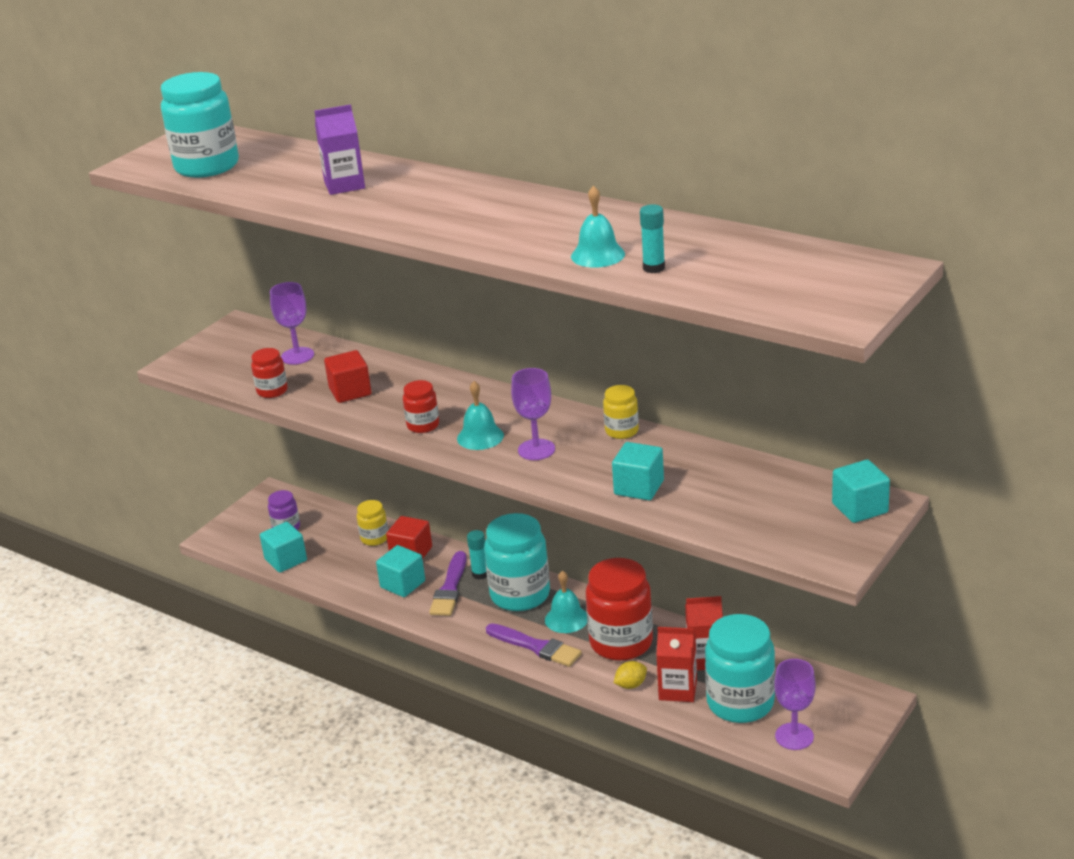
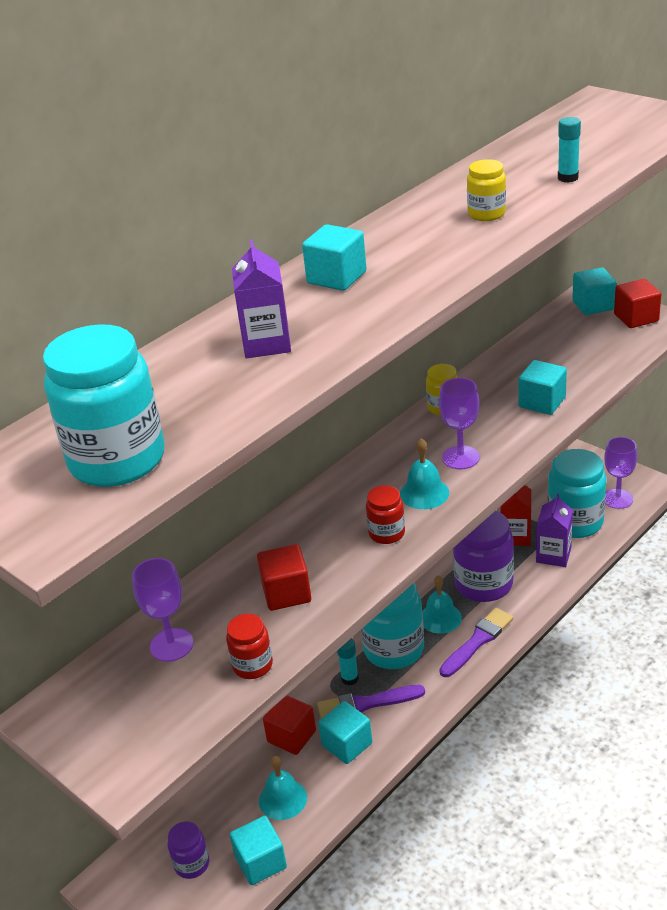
camera: 80 degrees left, 5 degrees up
yellow jar [357,500,388,546] -> yellow jar moved to [467,159,506,221]
purple brush [429,551,466,616] -> purple brush turned 150 degrees clockwise [317,685,425,719]
turquoise bell [571,185,625,268] -> turquoise bell moved to [259,756,307,820]
red jar [586,558,653,661] -> purple jar [453,511,514,602]
yellow lemon [614,661,647,689] -> none
red carton [656,627,697,702] -> purple carton [536,493,573,567]
none -> turquoise cube [302,224,366,291]
none -> red cube [614,279,661,328]

